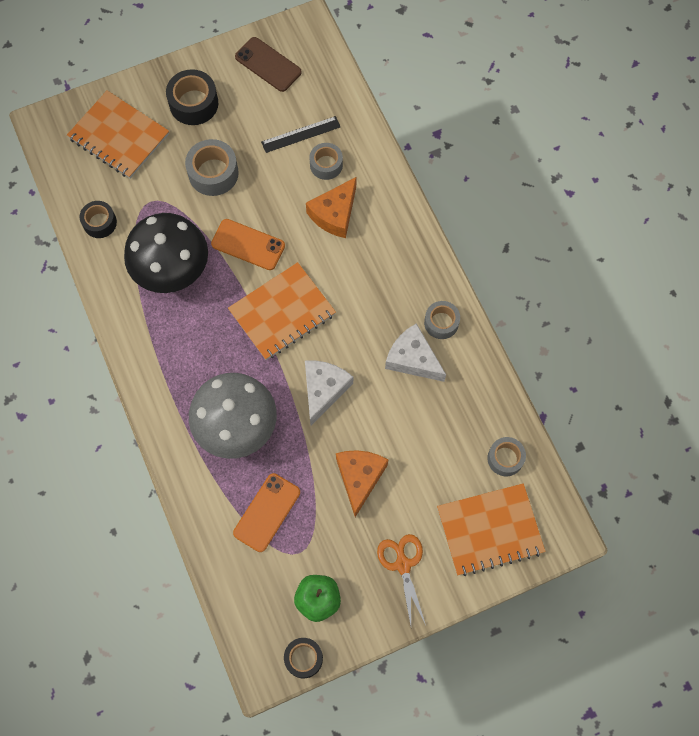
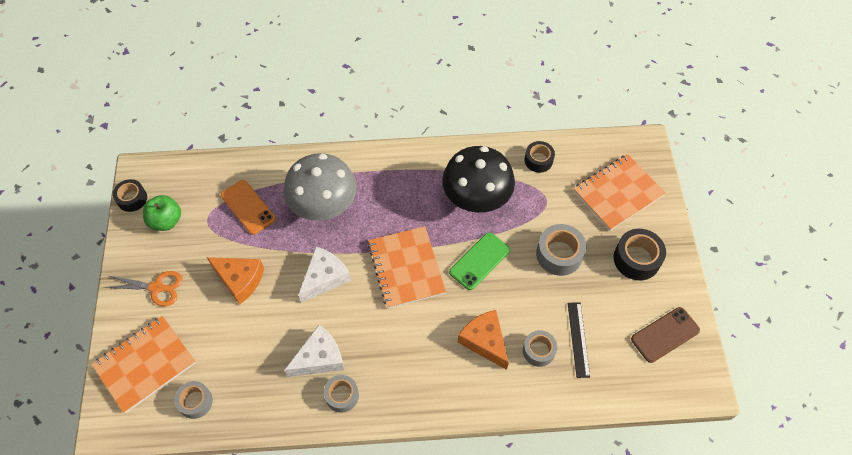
camera: 110 degrees right, 10 degrees down
orange phone [211,219,285,270] -> green phone [449,232,510,290]
white cheese [305,361,353,425] -> white cheese turned 90 degrees counterclockwise [298,247,351,303]
orange notebook [437,483,545,576] -> orange notebook turned 45 degrees clockwise [92,316,196,414]

